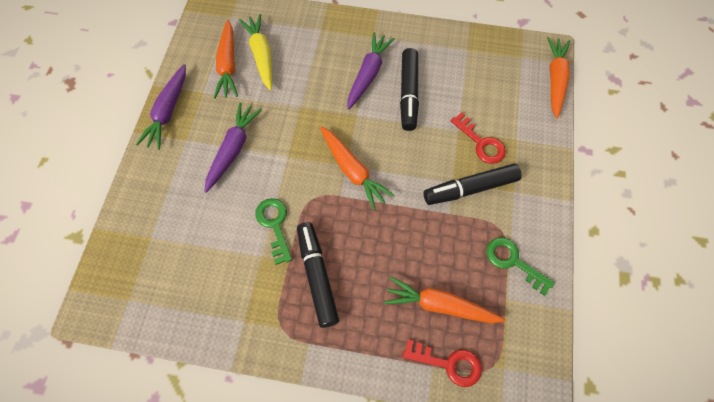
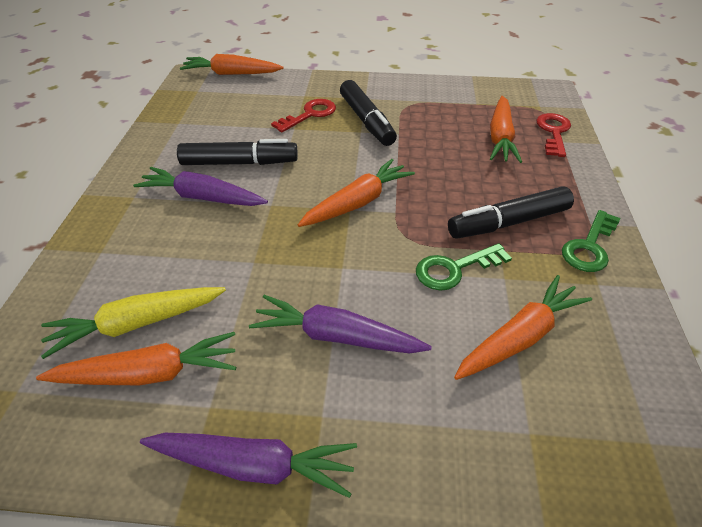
camera: 95 degrees left, 20 degrees down
green key [486,237,555,296] -> green key moved to [562,210,620,272]
none -> orange carrot [454,275,592,380]

